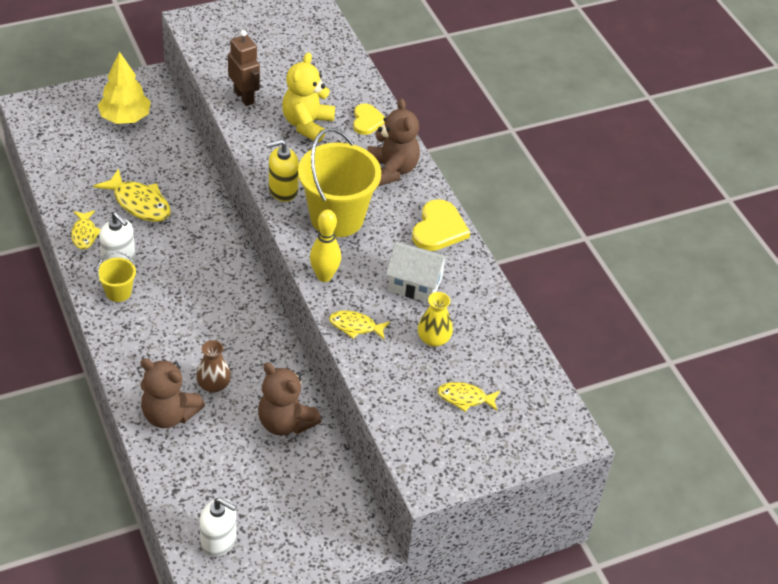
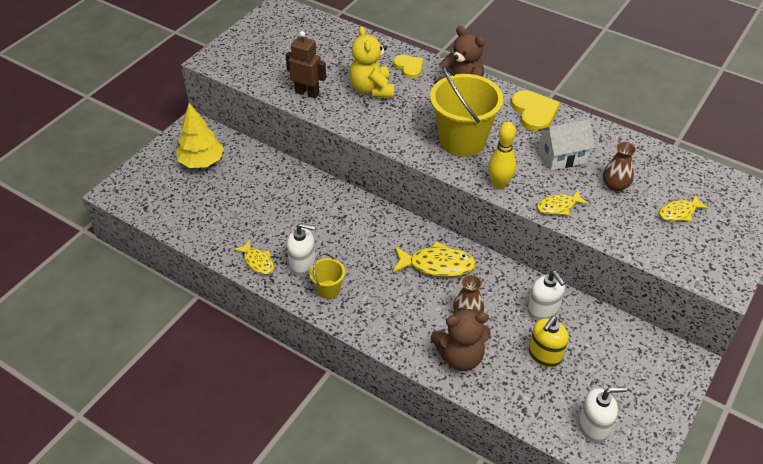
camera: 30 degrees left, 0 degrees up
yellow fish [93,168,171,222] -> yellow fish moved to [393,241,476,277]
brown teddy bear [258,362,321,435] -> white soap dispenser [528,271,565,321]
yellow soap dispenser [266,139,299,202] -> yellow soap dispenser moved to [529,316,569,367]
yellow vase [418,292,453,347] -> brown vase [603,142,636,191]

